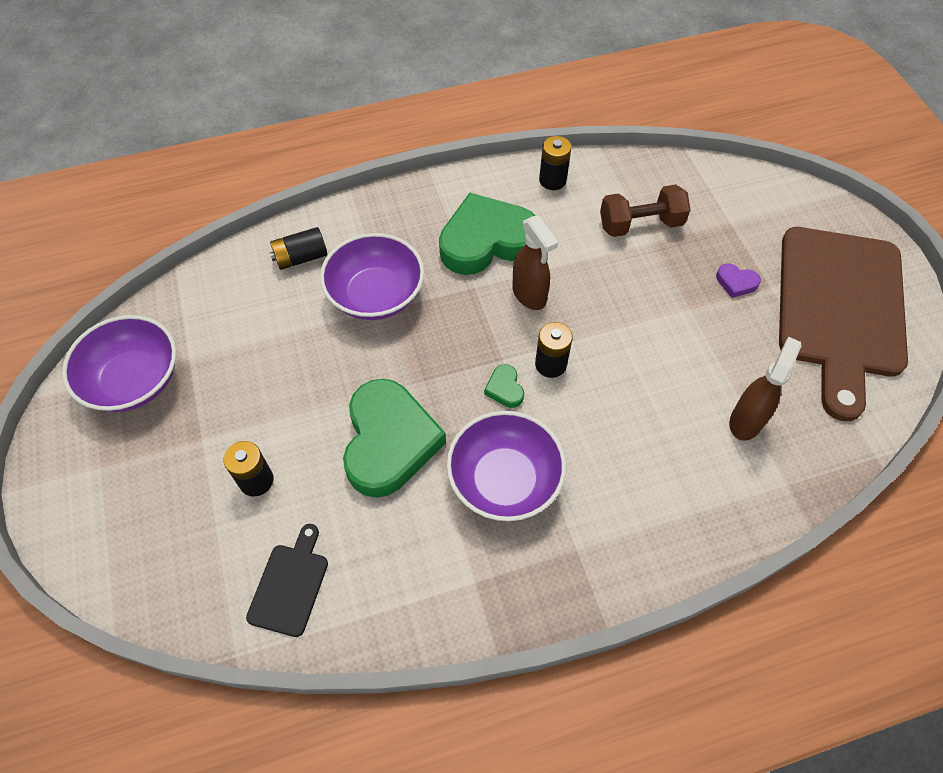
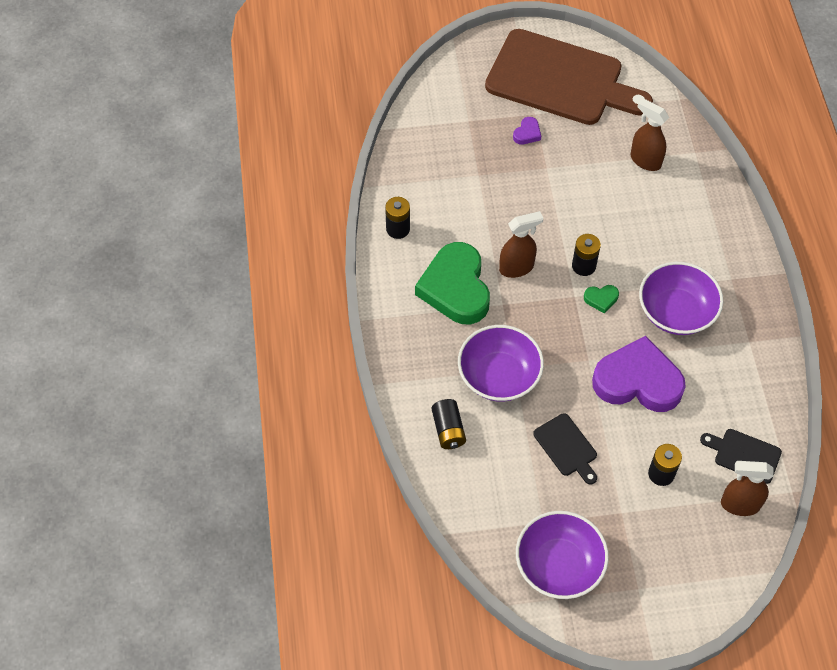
camera: 80 degrees left, 0 degrees up
green heart [343,379,446,498] -> purple heart [592,336,686,412]
brown dumbbell [600,185,691,237] -> none
none -> black cutting board [533,413,597,485]
none -> brown spray bottle [721,461,774,516]

